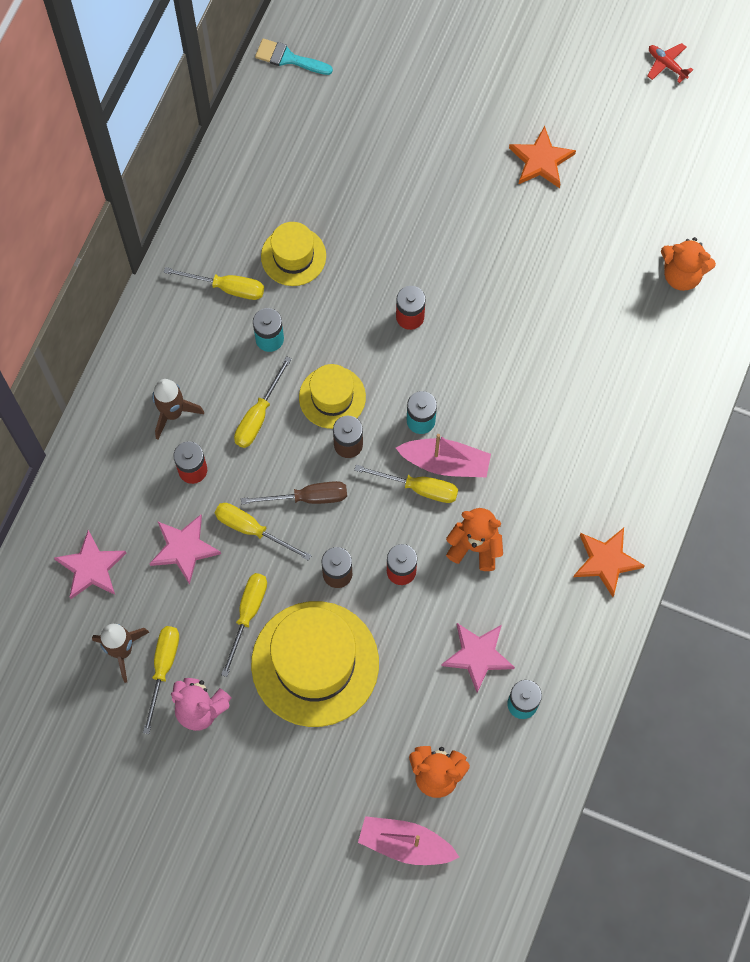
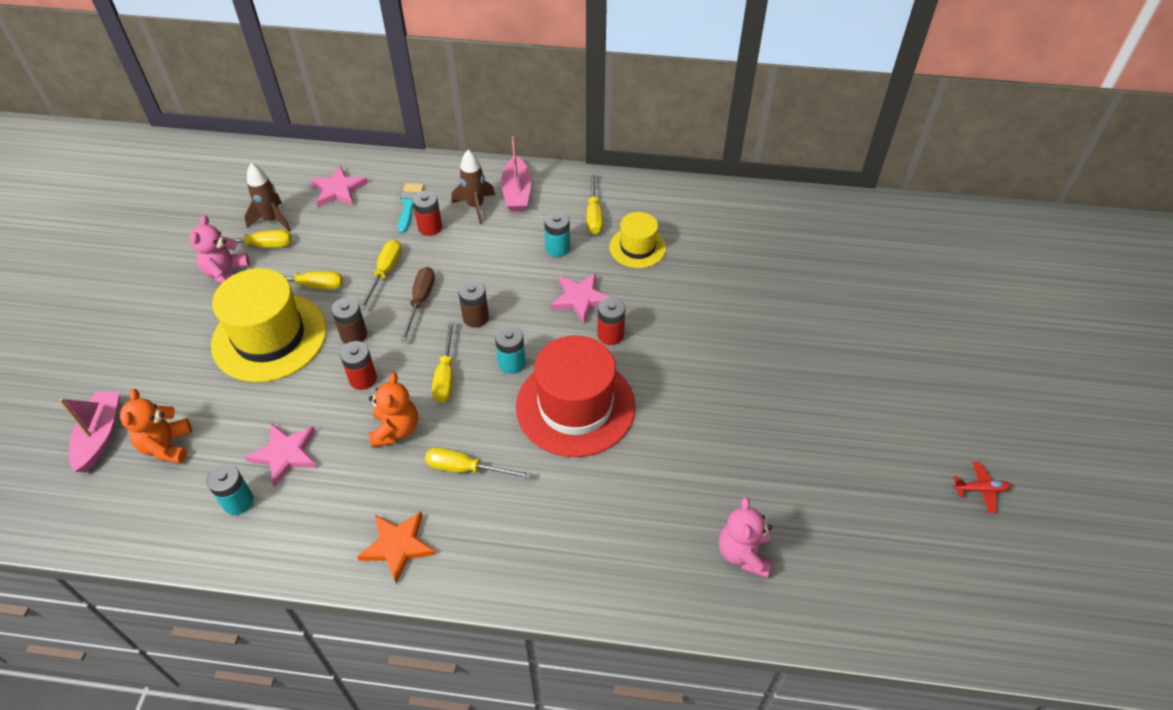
camera: 75 degrees right, 20 degrees down
pink star [149,515,221,585] -> pink star moved to [550,273,609,324]
yellow screwdriver [234,356,292,448] -> yellow screwdriver moved to [425,447,531,479]
brown screwdriver [241,481,347,504] -> brown screwdriver turned 150 degrees counterclockwise [400,267,435,341]
turquoise brush [255,39,333,75] -> turquoise brush moved to [398,183,424,233]
yellow hat [299,364,366,429] -> none
pink boat [396,434,491,477] -> pink boat moved to [501,136,531,211]
orange star [509,126,576,188] -> none
red plane [648,43,693,83] -> red plane turned 60 degrees clockwise [953,462,1011,513]
orange teddy bear [661,237,716,291] -> pink teddy bear [719,497,772,577]
none -> red hat [516,335,636,457]

